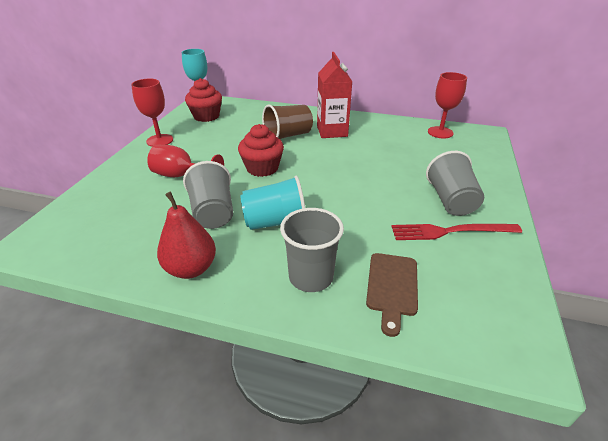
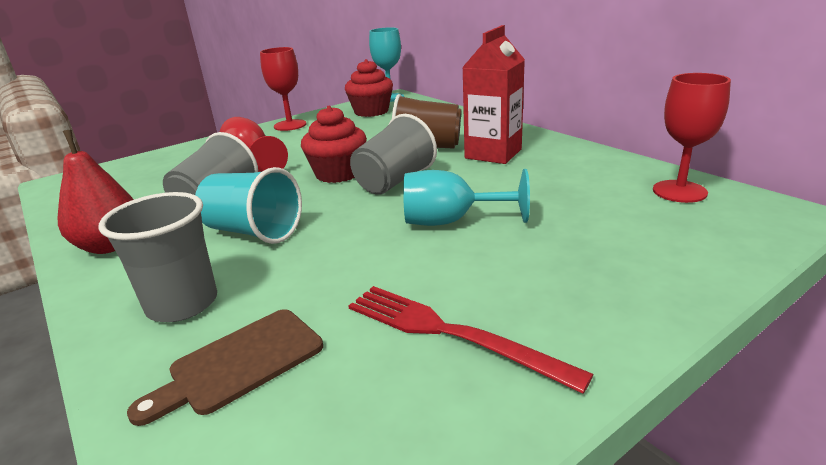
camera: 40 degrees right, 10 degrees down
grey cup [426,151,484,216] -> grey cup moved to [350,114,437,195]
none -> turquoise goblet [403,169,530,226]

